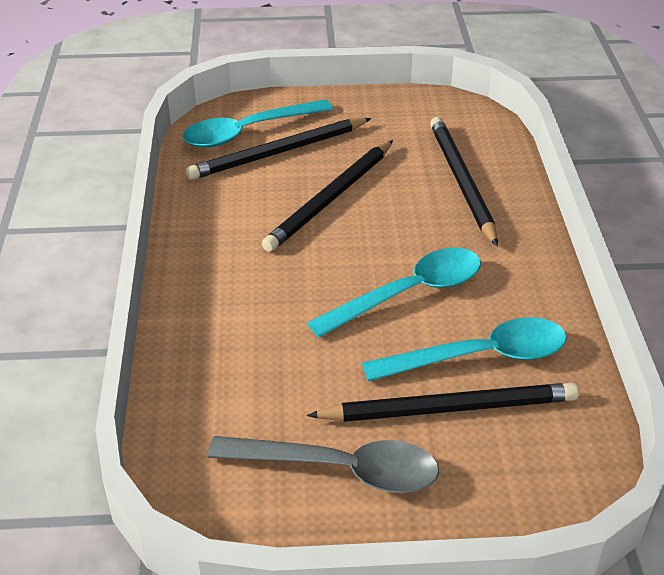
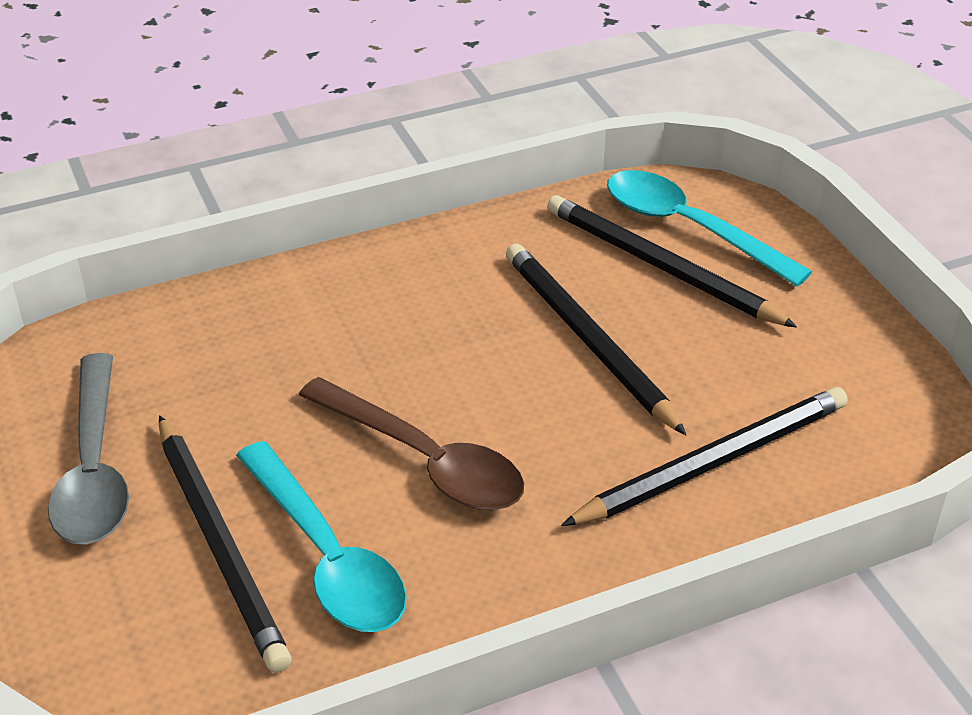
camera: 70 degrees right, 0 degrees up
black pencil [262,140,393,252] -> black pencil turned 45 degrees clockwise [506,244,686,435]
turquoise spoon [307,248,481,338] -> brown spoon [299,377,524,510]

